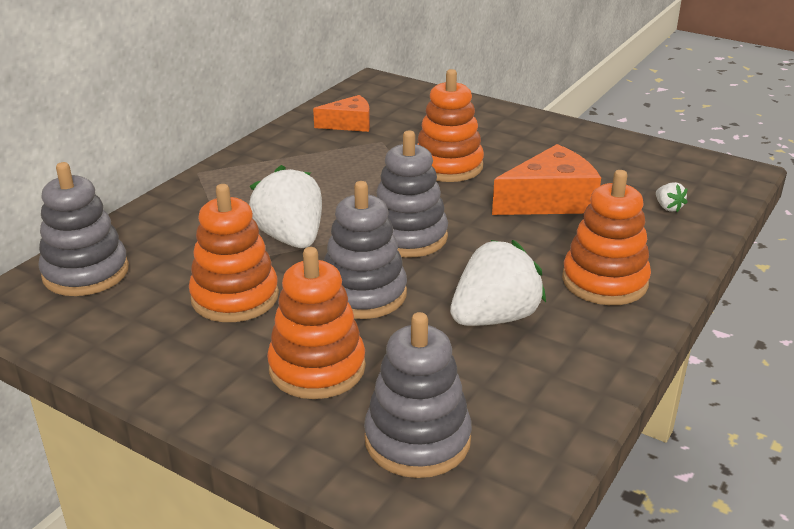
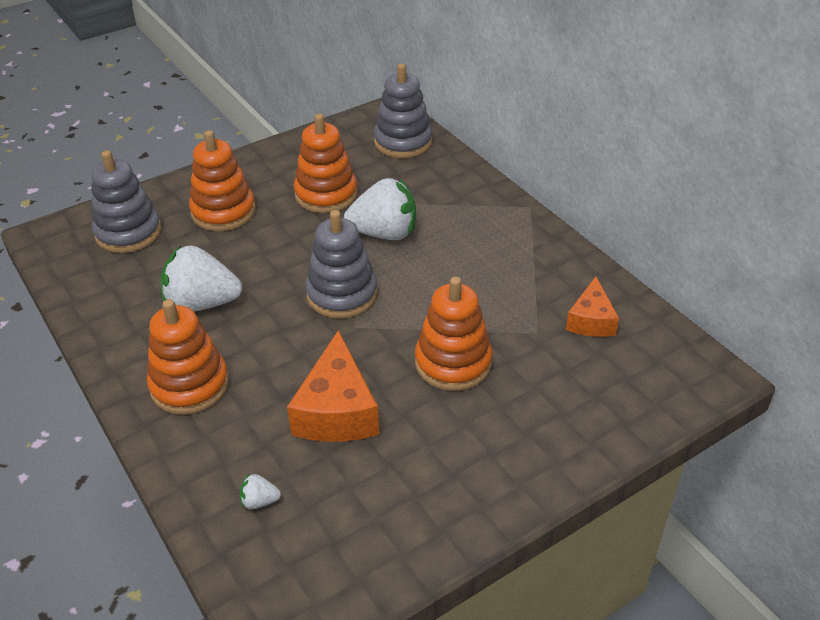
camera: 115 degrees right, 10 degrees up
grey stacking toy [324,181,407,319] -> none
white strawberry [450,240,546,326] -> white strawberry turned 105 degrees clockwise [161,246,242,312]

